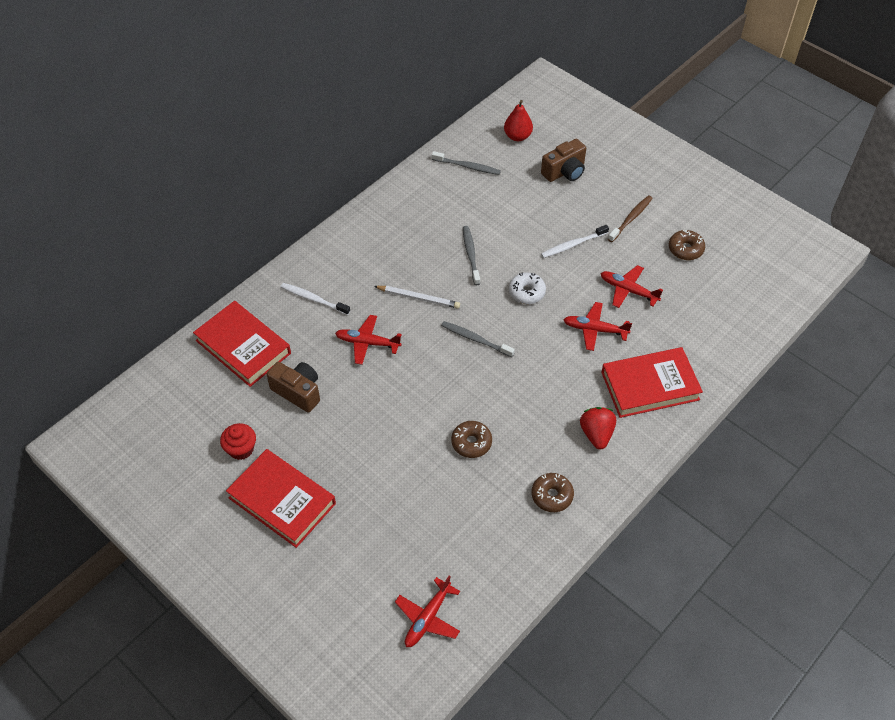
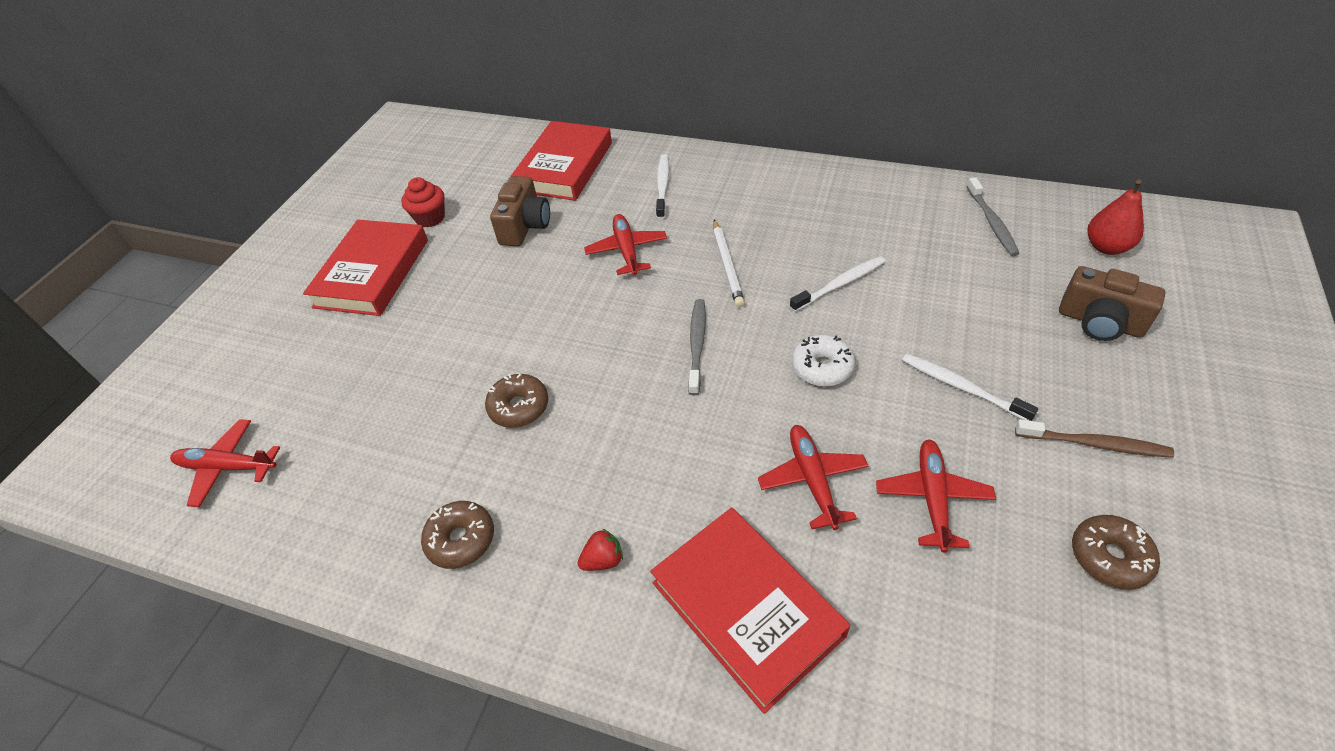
camera: 70 degrees right, 5 degrees down
grey toothbrush [463,226,480,285] -> white toothbrush [790,256,885,312]
red strawberry [580,407,616,450] -> red strawberry [578,528,623,571], size x0.60

